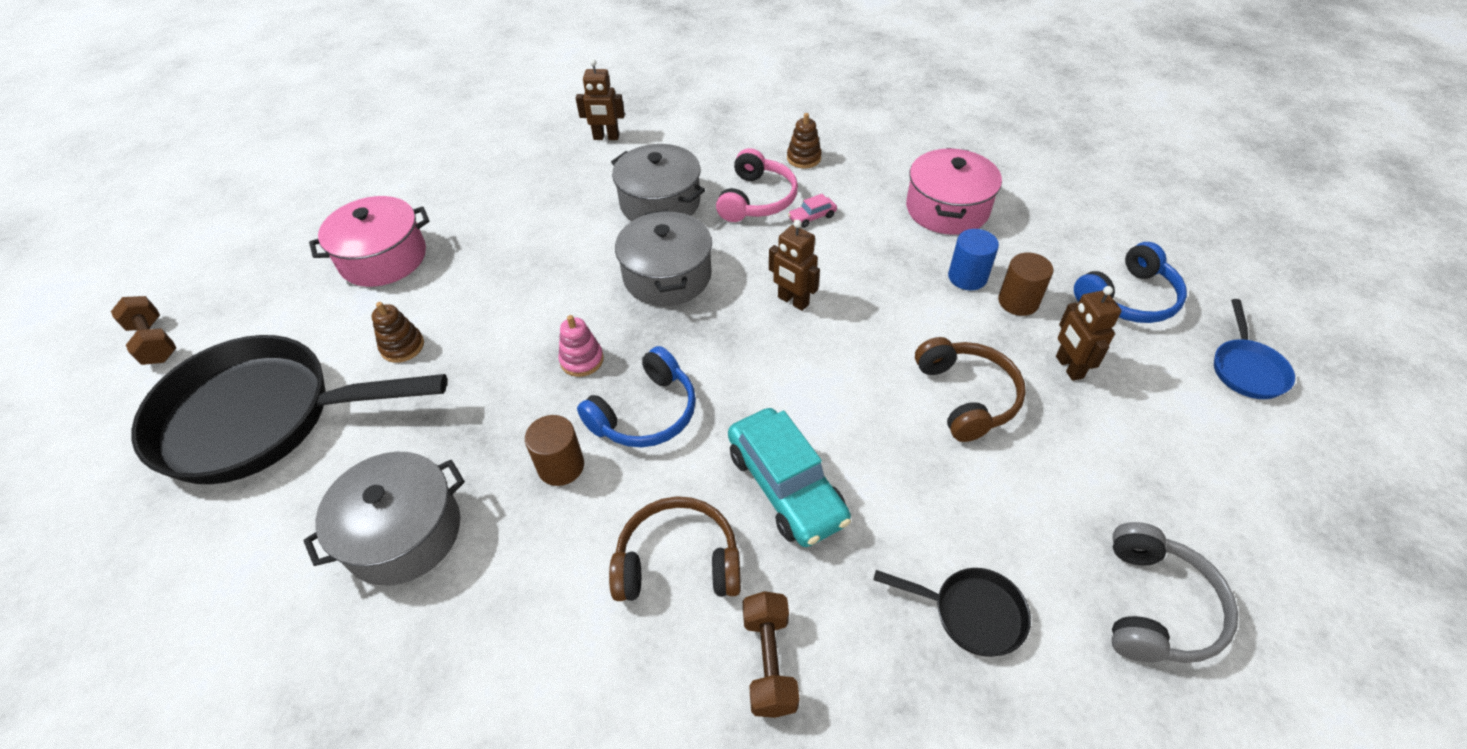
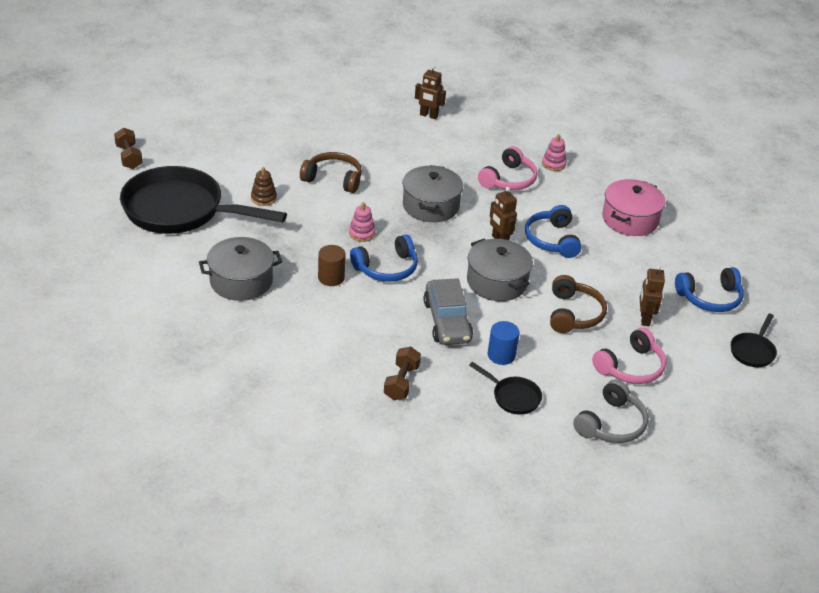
camera: 15 degrees right, 10 degrees down
pink pot [309,196,429,287] -> none
brown headphones [609,496,741,601] -> brown headphones moved to [300,152,362,193]
grey pot [611,144,705,221] -> grey pot moved to [467,238,533,301]
turquoise car [728,408,851,547] -> grey car [424,278,473,345]
brown stacking toy [787,113,822,168] -> pink stacking toy [542,134,567,171]
pink car [788,194,837,228] -> none
blue cylinder [948,229,999,290] -> blue cylinder moved to [488,321,520,365]
brown cylinder [998,253,1053,316] -> none
blue pan [1214,299,1295,399] -> black pan [731,313,777,367]
none -> blue headphones [525,205,582,258]
none -> pink headphones [592,328,666,384]

